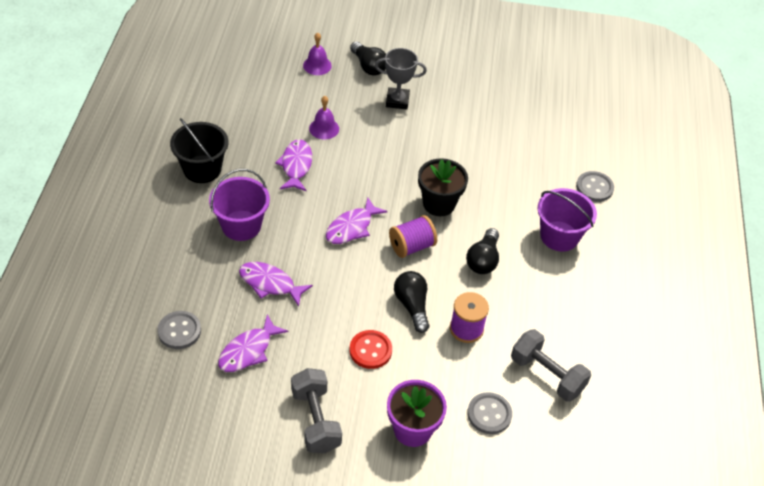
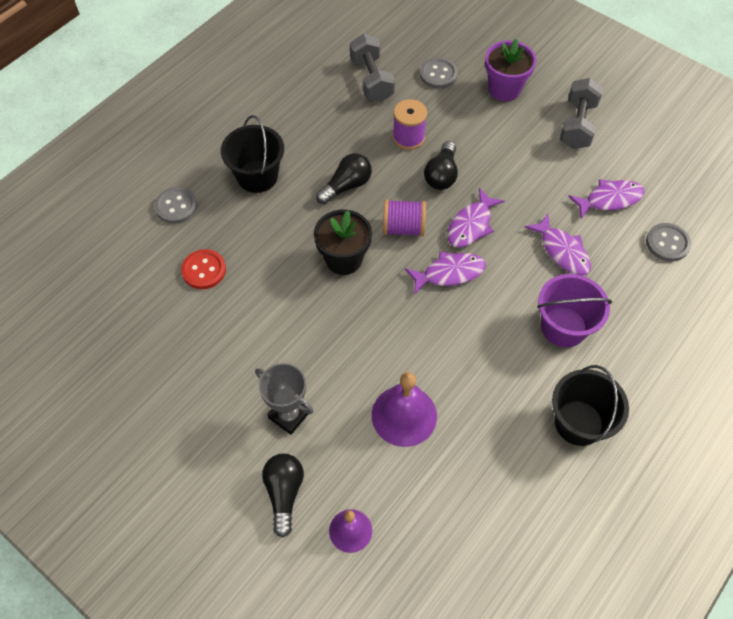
camera: 145 degrees left, 10 degrees up
purple fish [275,139,312,192] -> purple fish moved to [447,188,505,248]
purple bell [309,96,339,139] -> purple bell [372,372,437,447], size x1.63
red button [349,330,392,369] -> red button moved to [181,249,226,289]
purple bucket [537,188,597,252] -> black bucket [221,115,284,193]

